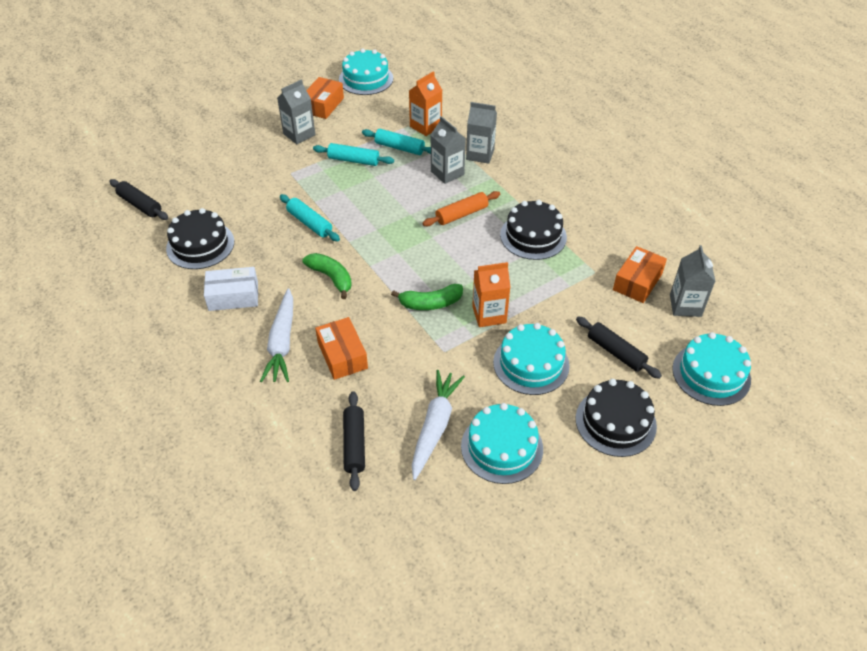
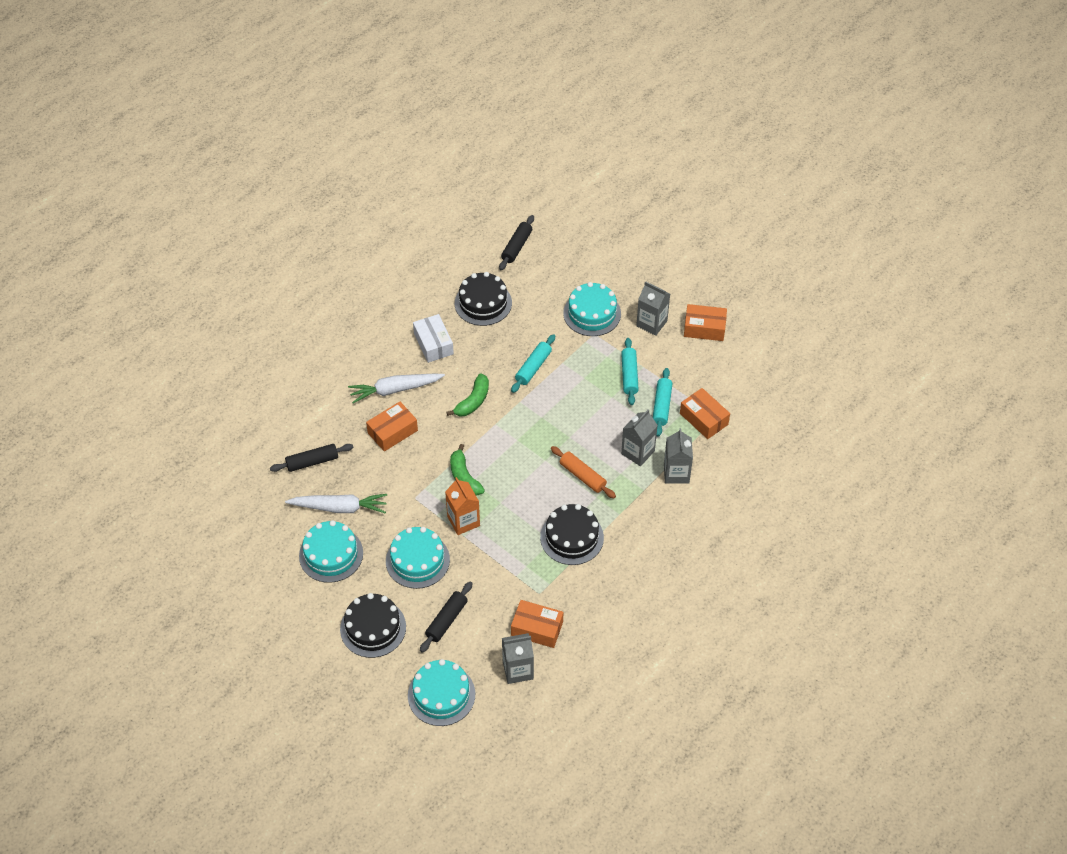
camera: 75 degrees right, 5 degrees up
turquoise cake [339,48,393,95] -> turquoise cake moved to [563,282,621,336]
orange carton [409,71,442,136] -> orange box [680,388,730,439]

